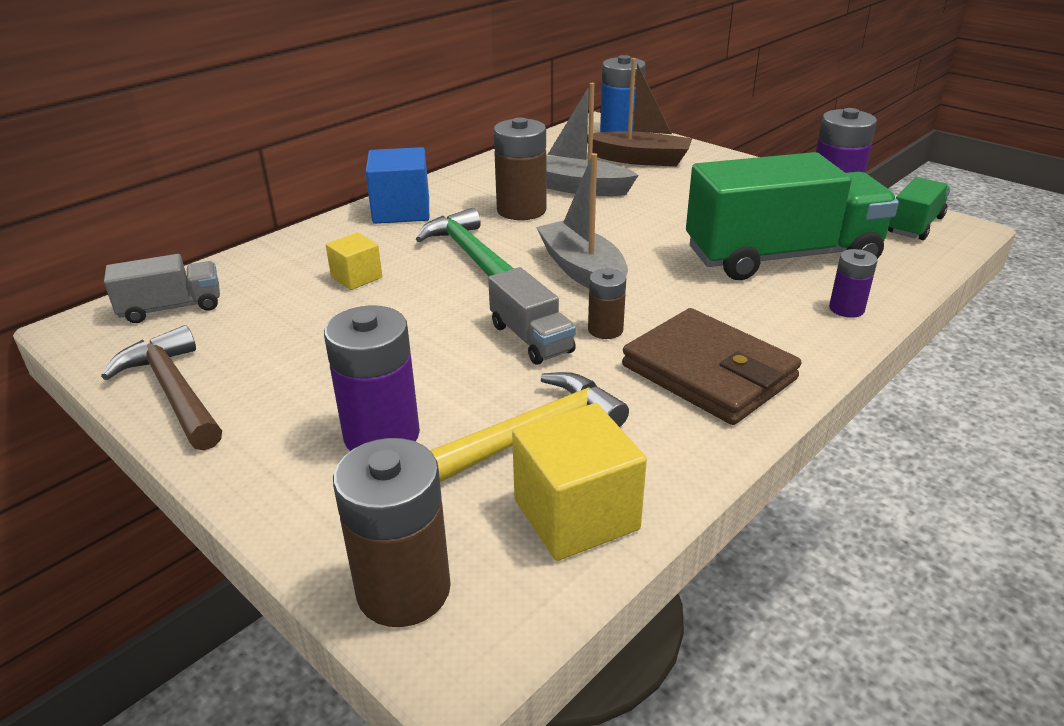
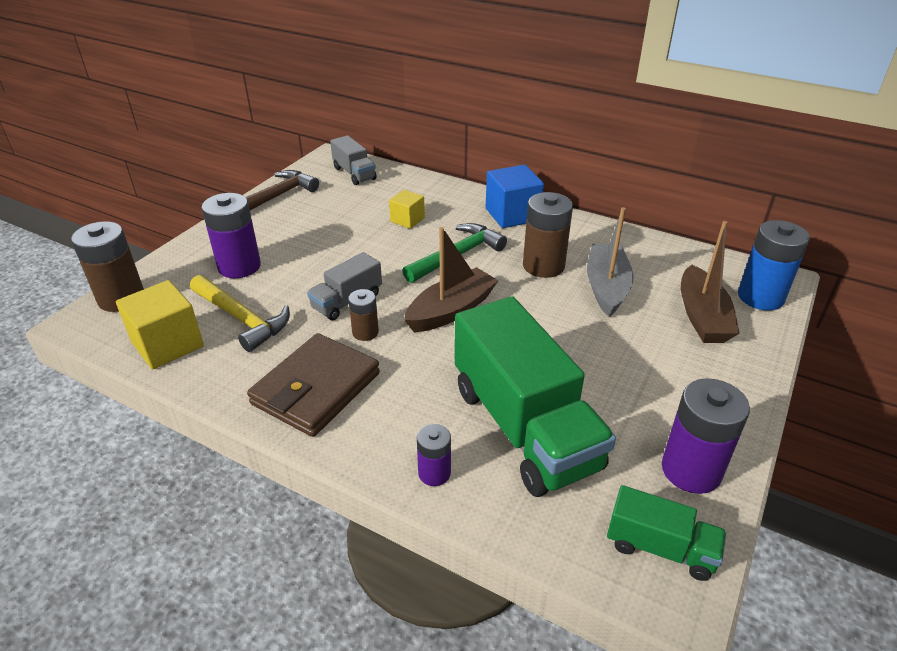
camera: 75 degrees right, 5 degrees up
grey boat [536,153,628,288] -> brown boat [404,227,499,332]

